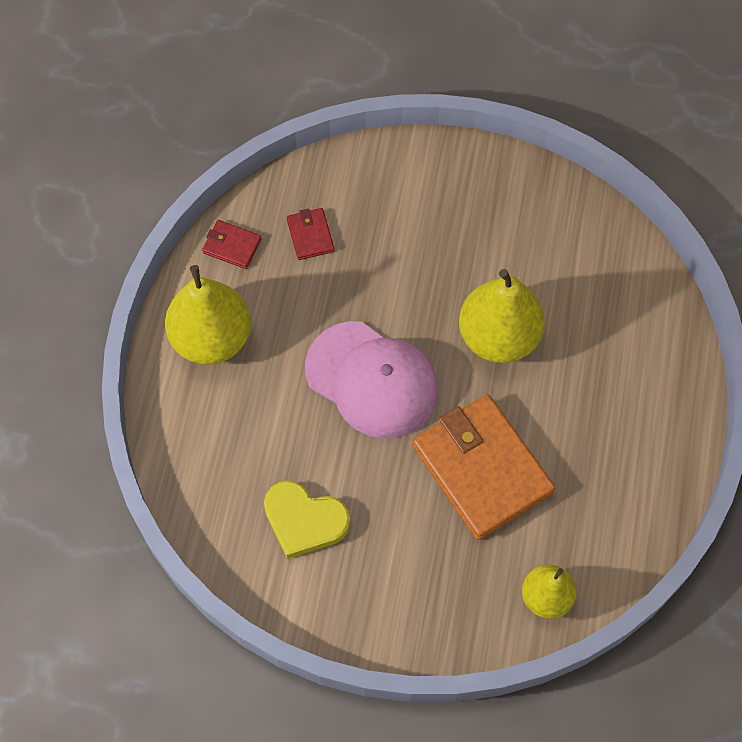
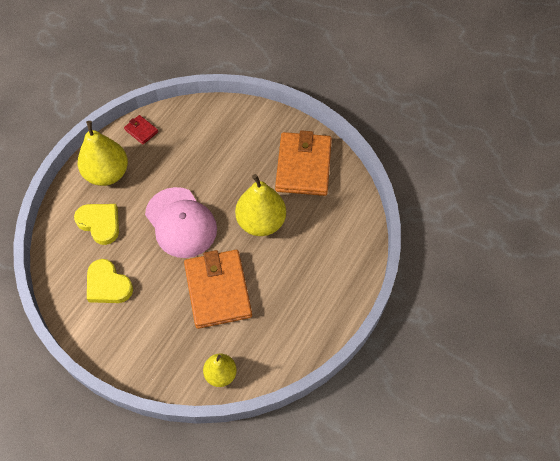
camera: 20 degrees right, 5 degrees down
red wallet [287,208,335,260] -> none
none -> yellow heart [74,204,119,245]
none -> orange wallet [275,130,332,196]

